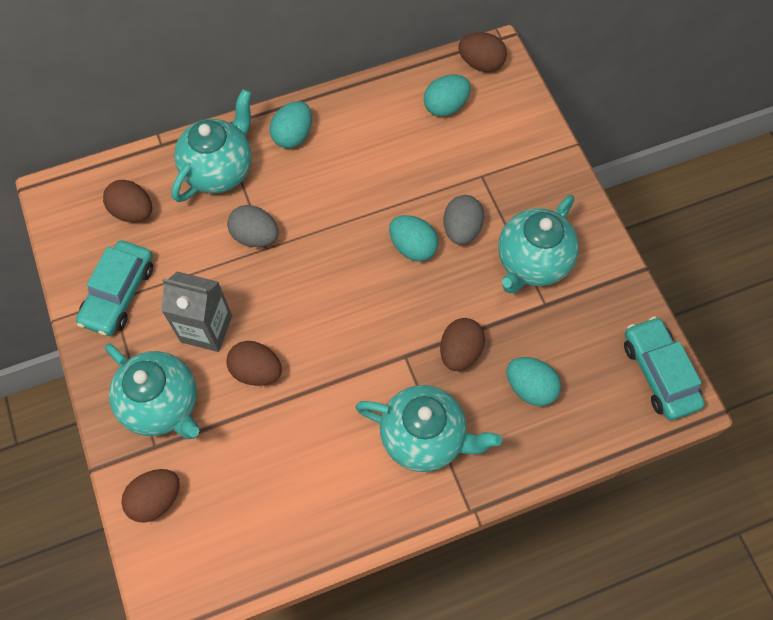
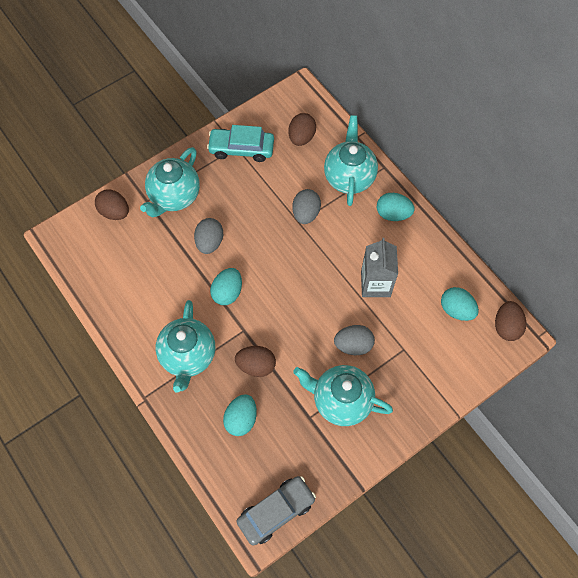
camera: 75 degrees right, 0 degrees up
grey carton [161,271,232,352] -> grey carton moved to [361,238,398,297]
turquoise teapot [171,89,252,202] -> turquoise teapot turned 105 degrees counterclockwise [324,115,378,206]
brown egg [226,341,282,386] -> grey egg [194,218,223,254]
turquoise egg [389,215,439,262] -> turquoise egg moved to [210,268,242,305]
turquoise car [624,316,705,420] -> grey car [237,476,316,546]

